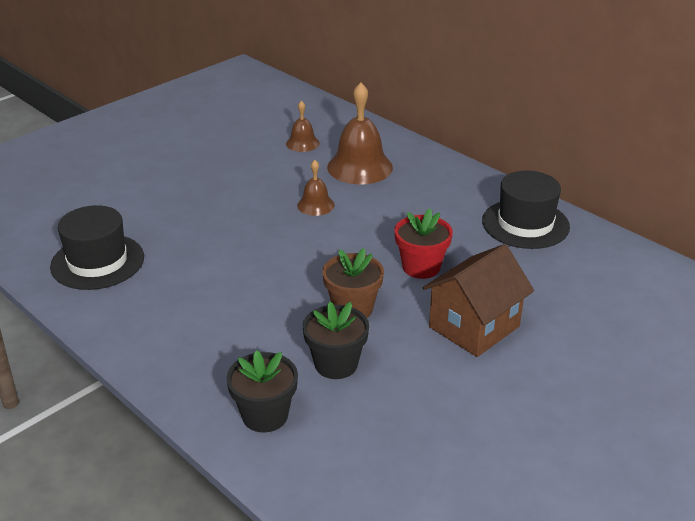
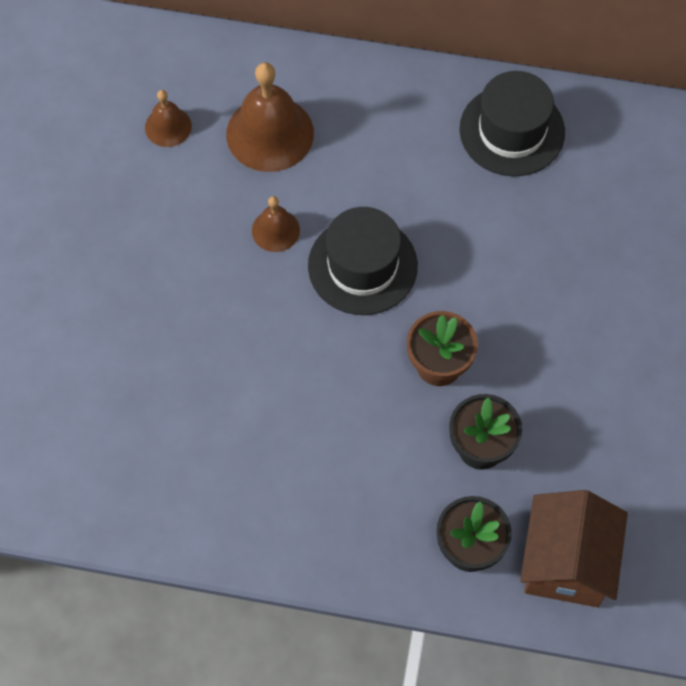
camera: 35 degrees left, 30 degrees up
black hat [50,205,144,290] -> black hat moved to [308,207,418,315]
red flower pot [394,209,453,279] -> none
brown house [423,244,534,357] -> brown house moved to [520,490,628,607]

